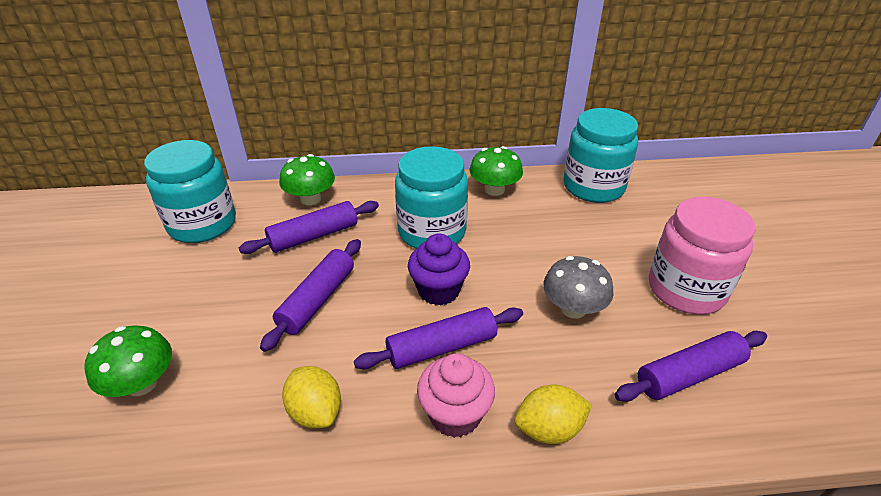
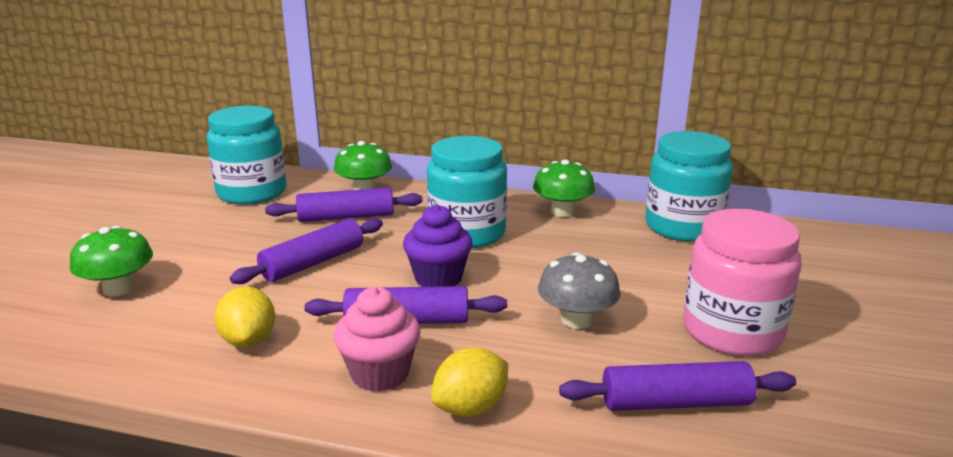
camera: 20 degrees right, 15 degrees down
yellow lemon [515,385,592,444] -> yellow lemon turned 45 degrees counterclockwise [431,348,508,417]

